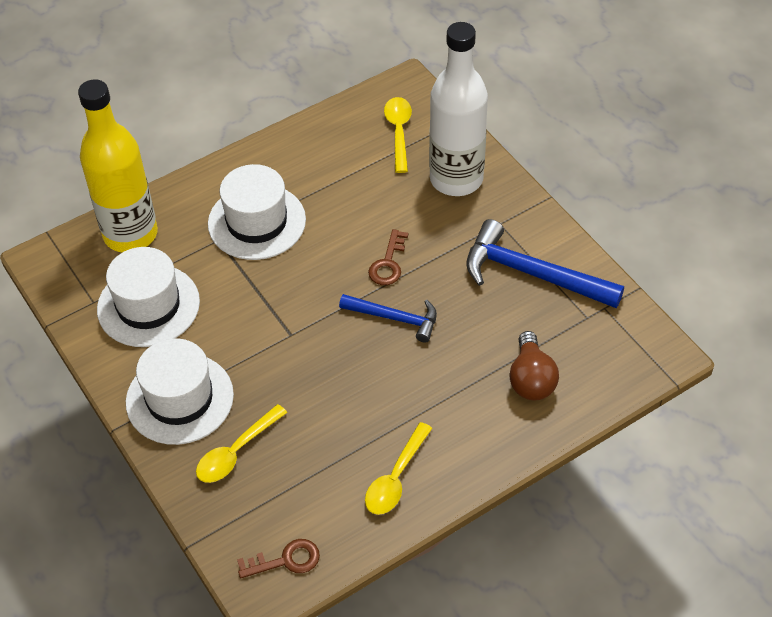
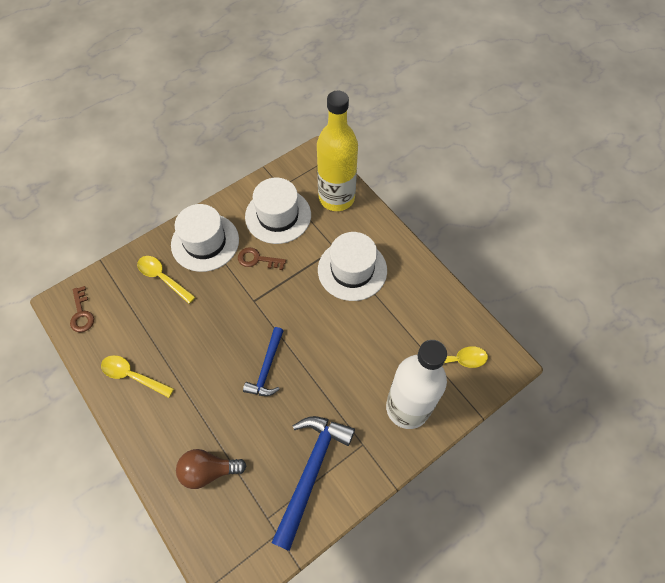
camera: 85 degrees right, 10 degrees up
brown key [368,229,408,285] -> brown key moved to [238,247,286,270]

